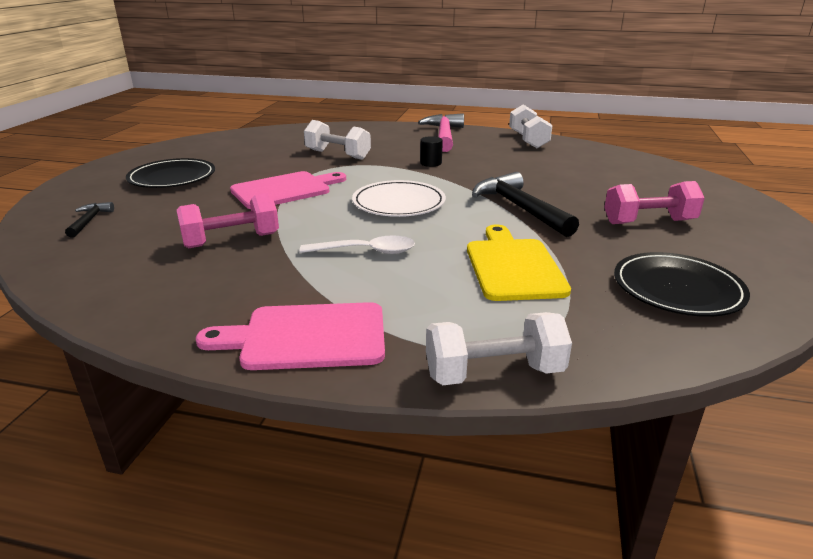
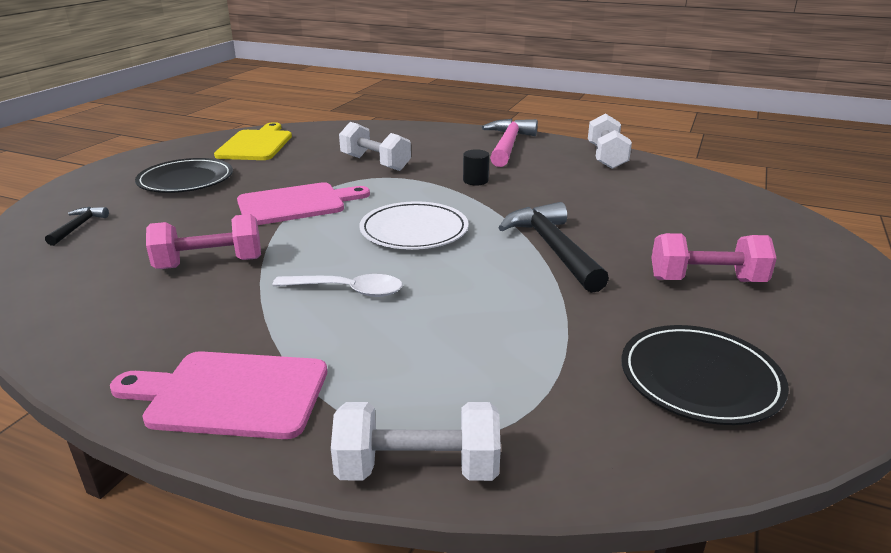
camera: 10 degrees right, 0 degrees up
yellow cutting board [467,224,571,301] -> yellow cutting board moved to [214,122,292,160]

